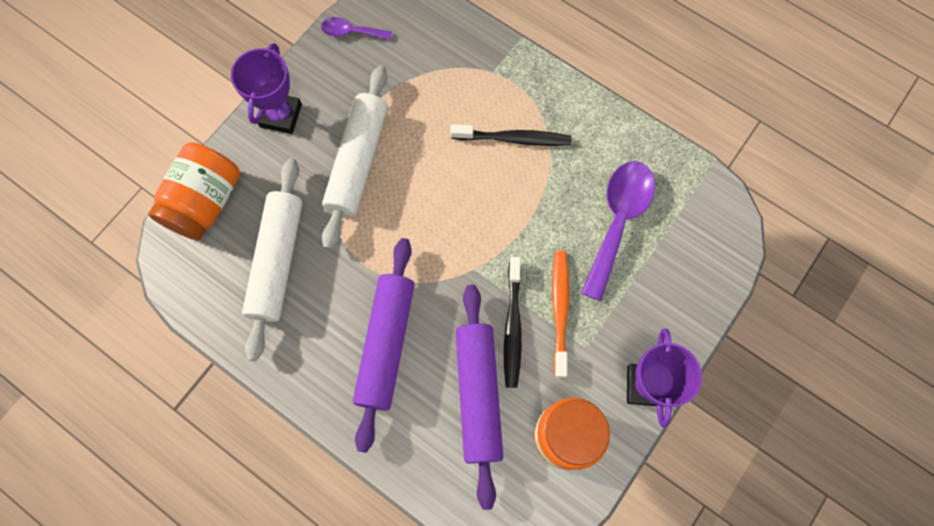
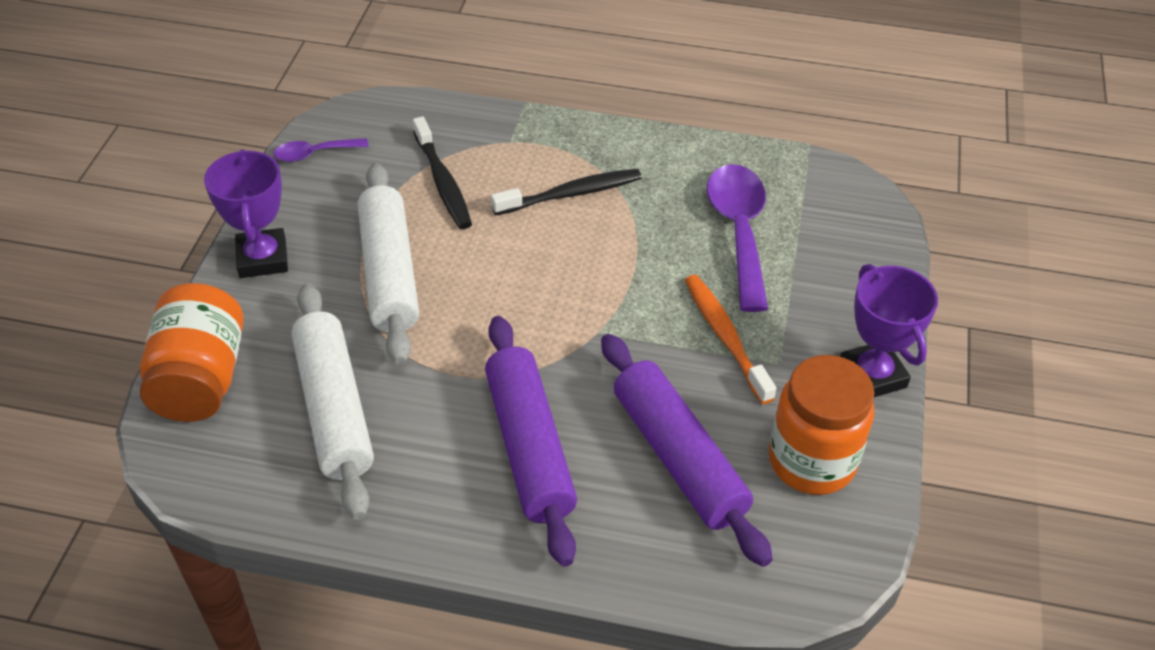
camera: 25 degrees left, 25 degrees down
black toothbrush [504,257,522,388] -> black toothbrush moved to [413,116,472,229]

